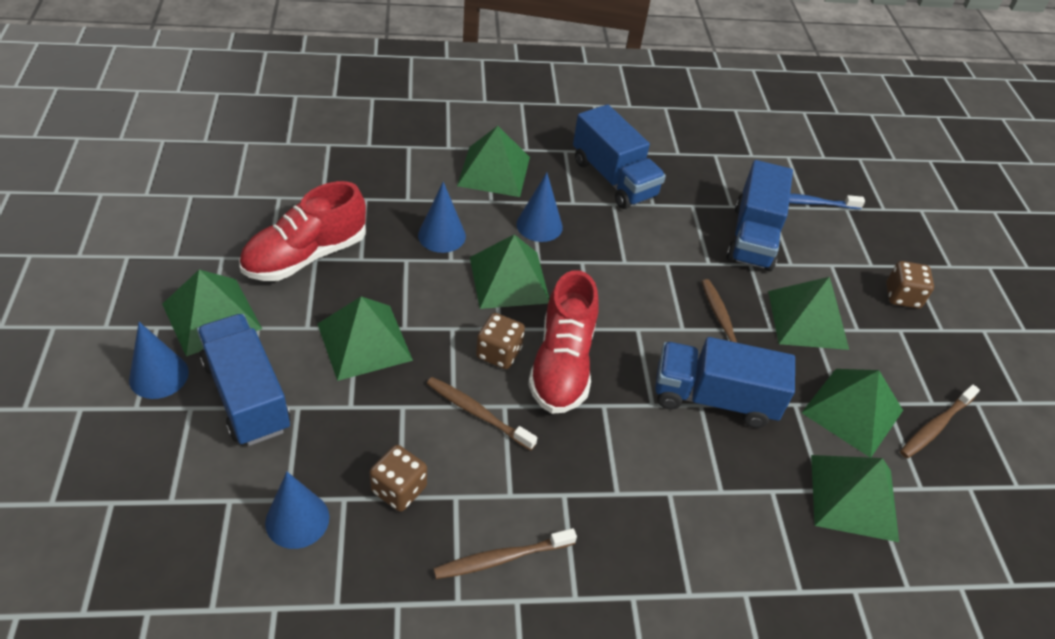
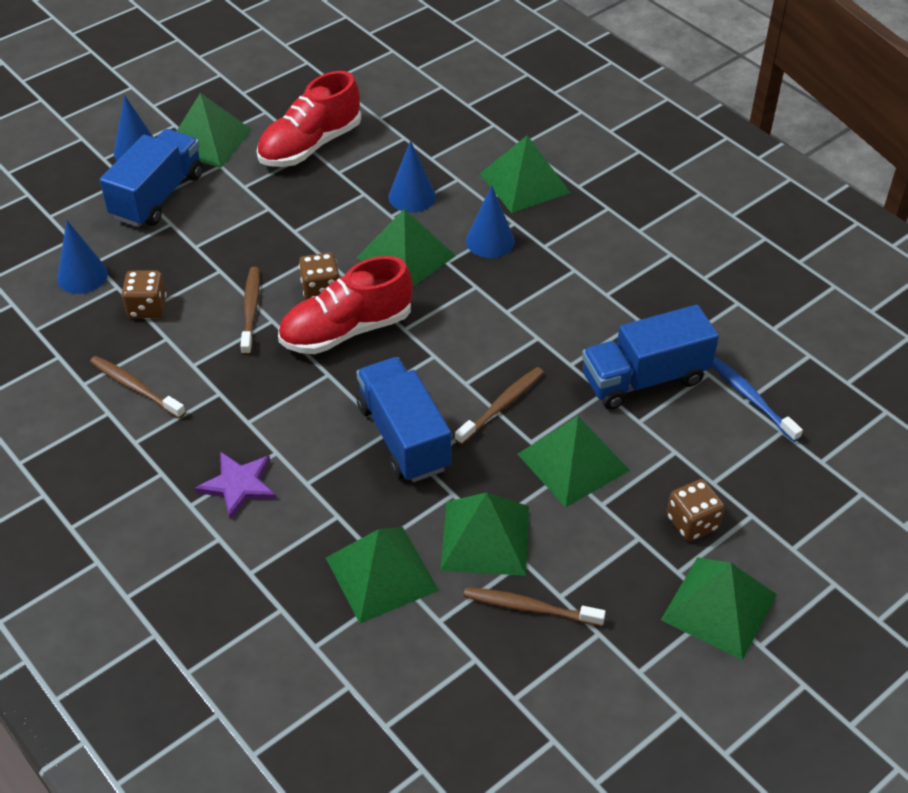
camera: 60 degrees right, 0 degrees up
red shoe [239,181,366,281] -> red shoe turned 60 degrees counterclockwise [257,71,361,167]
green pyramid [318,296,413,381] -> green pyramid moved to [661,557,777,660]
blue truck [573,104,666,209] -> none
none -> purple star [195,452,277,520]

